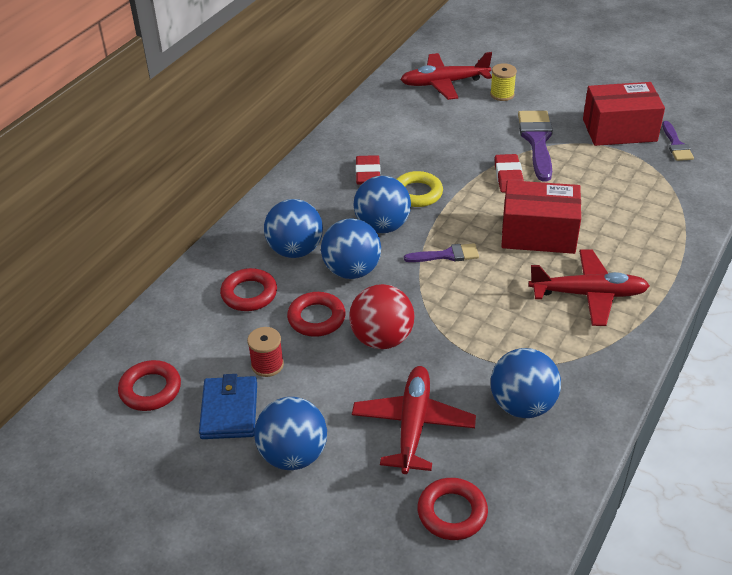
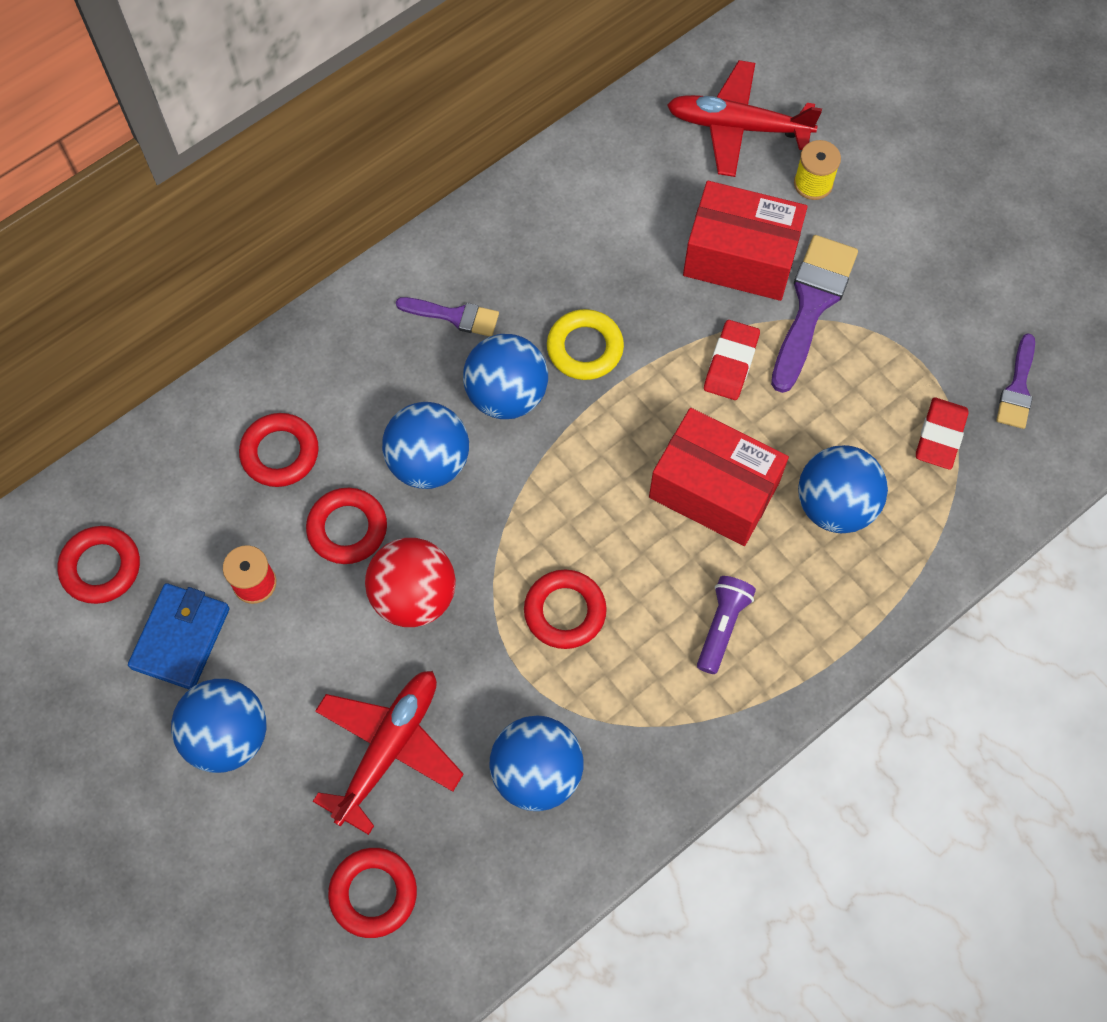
camera: 20 degrees right, 25 degrees up
blue ball [264,199,323,258] -> blue ball moved to [798,445,888,533]
red eraser [355,155,381,185] -> red eraser moved to [916,397,969,470]
purple brush [404,243,479,262] -> purple brush moved to [396,297,499,336]
red plane [528,249,650,326] -> purple flashlight [697,576,756,674]
red box [583,82,665,146] -> red box moved to [683,181,808,301]
none -> red ring [524,570,607,649]

